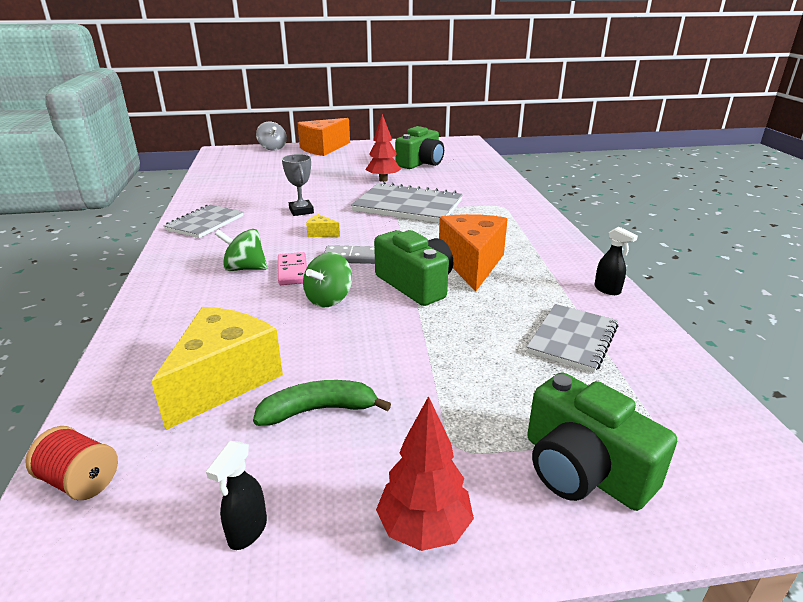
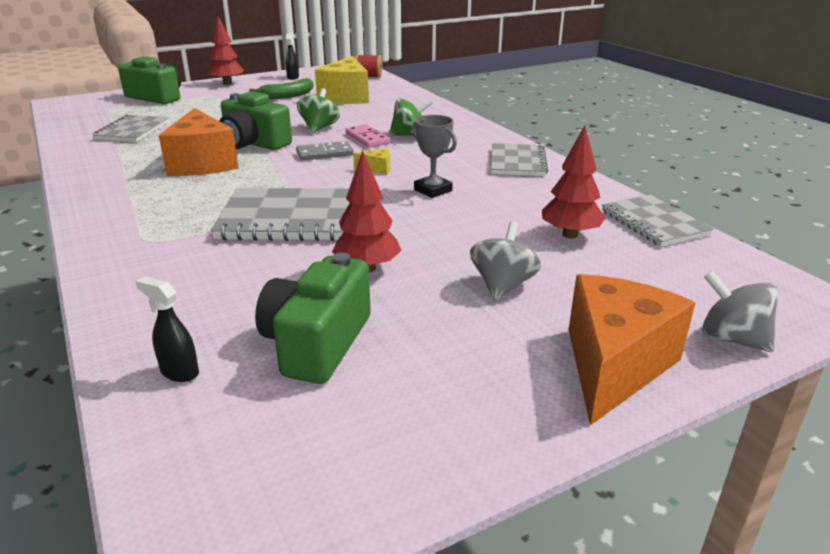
camera: 160 degrees right, 0 degrees up
black spray bottle [594,227,638,295] -> black spray bottle moved to [135,276,199,382]
none -> grey spinning top [470,221,541,301]
none -> red tree [542,125,605,238]
none -> grey notebook [602,195,714,247]

